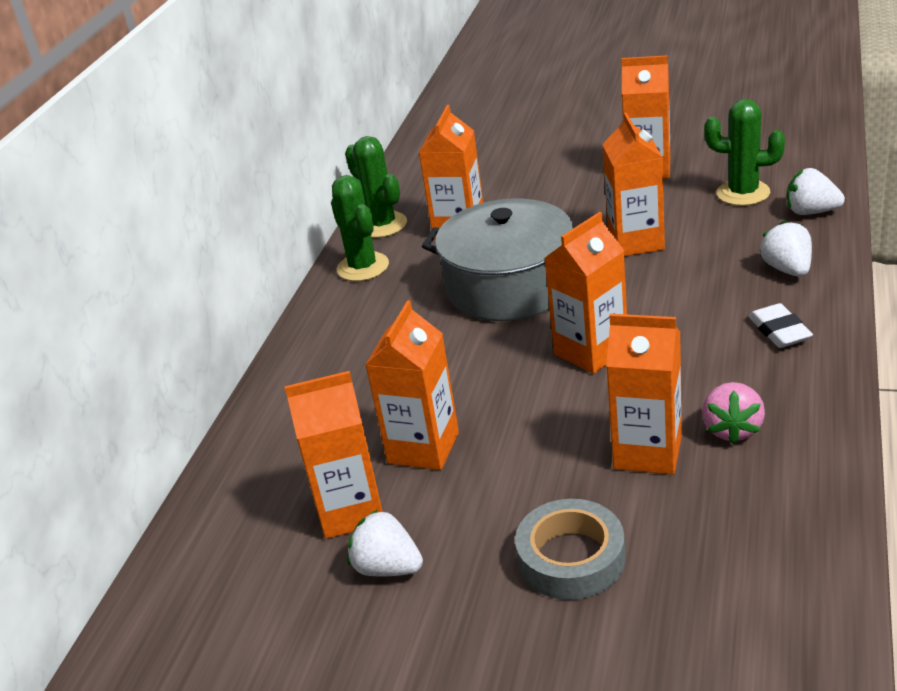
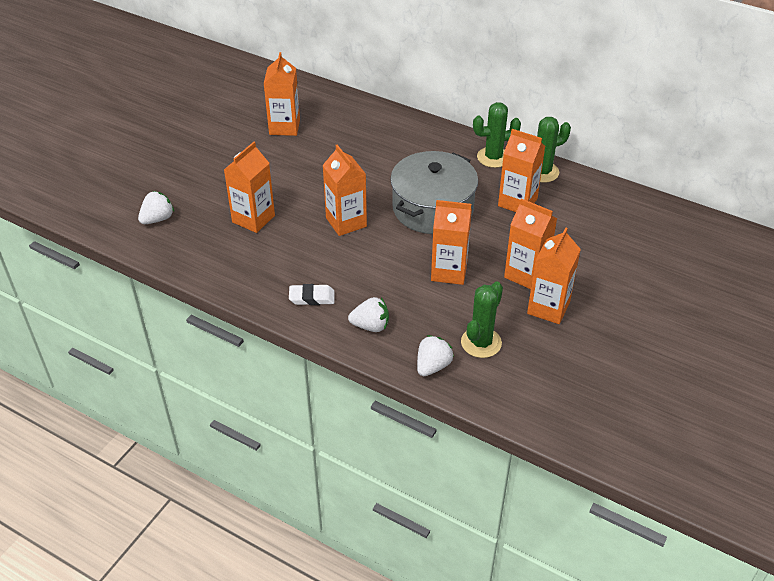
camera: 100 degrees right, 10 degrees up
white strawberry [347,510,423,576] -> white strawberry moved to [138,191,174,224]
orange carton [365,300,459,470] -> orange carton moved to [504,198,557,289]
grey tape [515,499,626,600] -> none
pink strawberry [702,382,765,444] -> none

